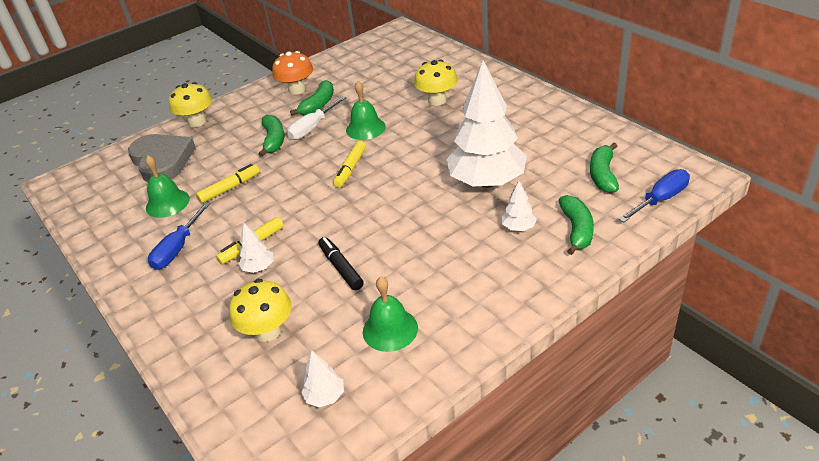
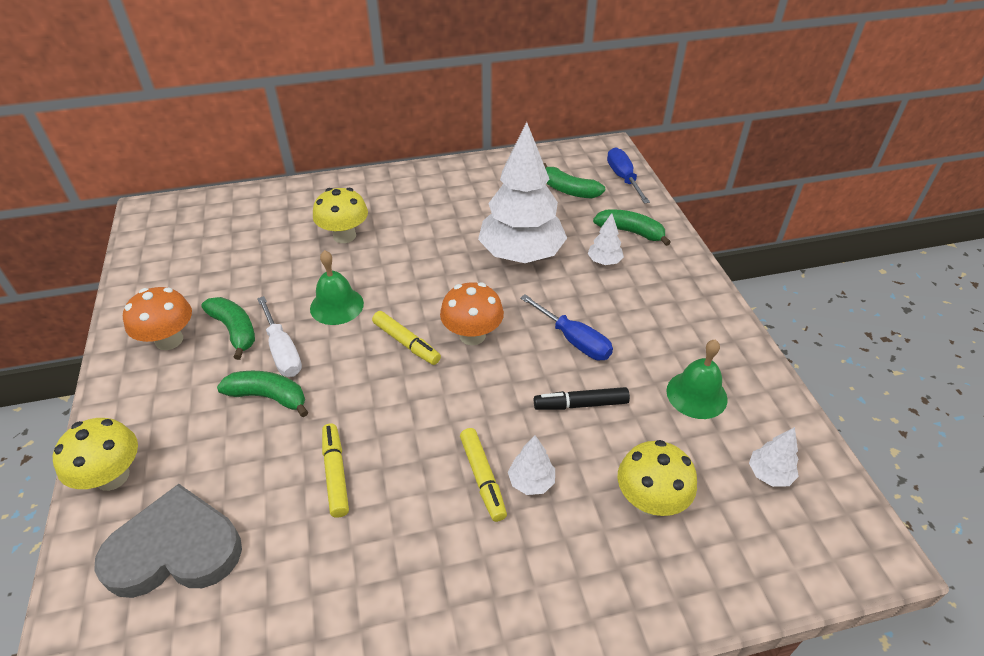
camera: 70 degrees left, 5 degrees up
green bell [145,155,190,218] -> none
blue screwdriver [148,202,210,270] -> blue screwdriver moved to [520,295,613,360]
none -> orange mushroom [440,282,504,345]

